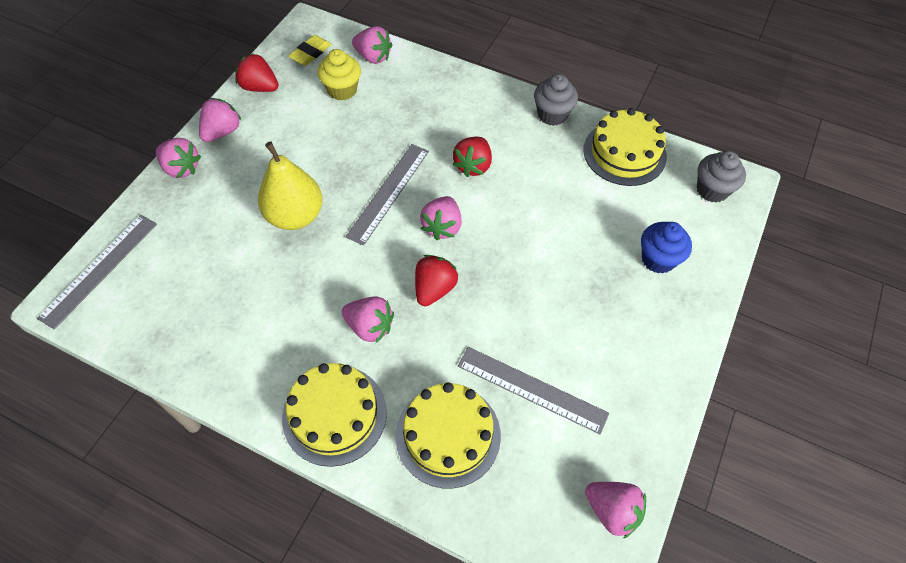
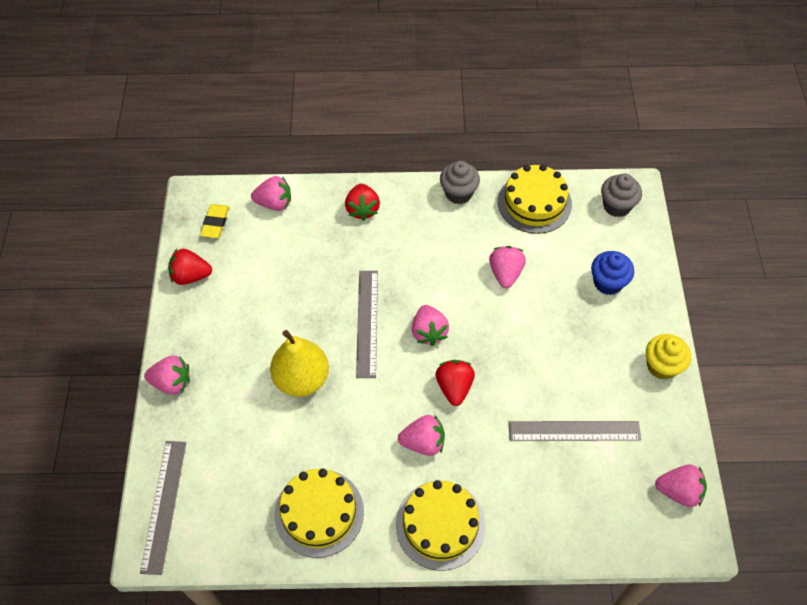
camera: 25 degrees left, 0 degrees up
pink strawberry [199,98,241,142] -> pink strawberry moved to [489,246,526,288]
yellow cupcake [318,49,361,101] -> yellow cupcake moved to [646,334,691,380]
yellow cake [395,382,501,489] -> yellow cake moved to [275,469,364,558]
red strawberry [453,137,492,177] -> red strawberry moved to [345,184,380,221]

